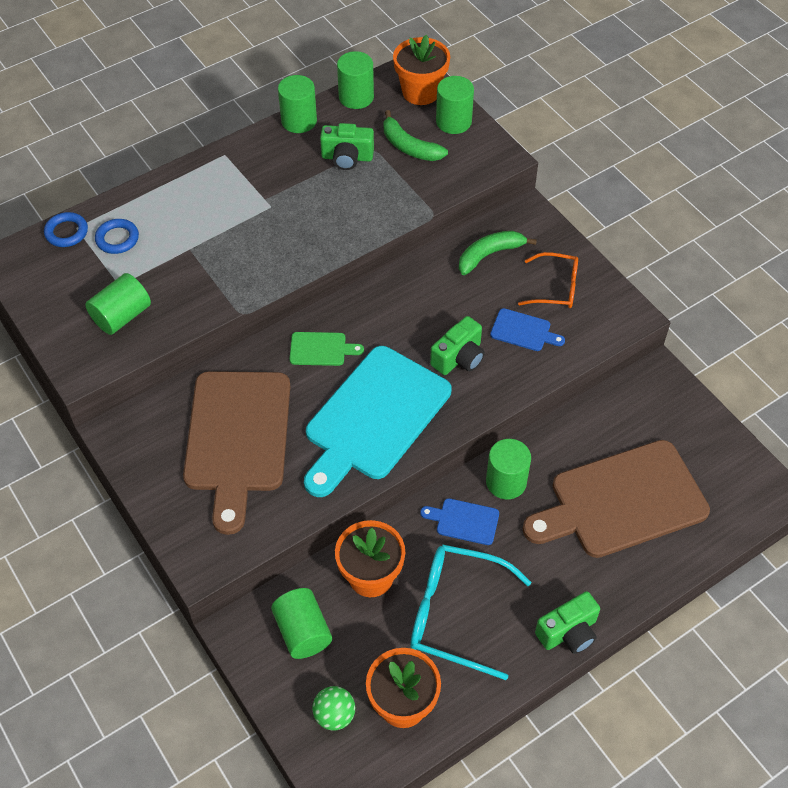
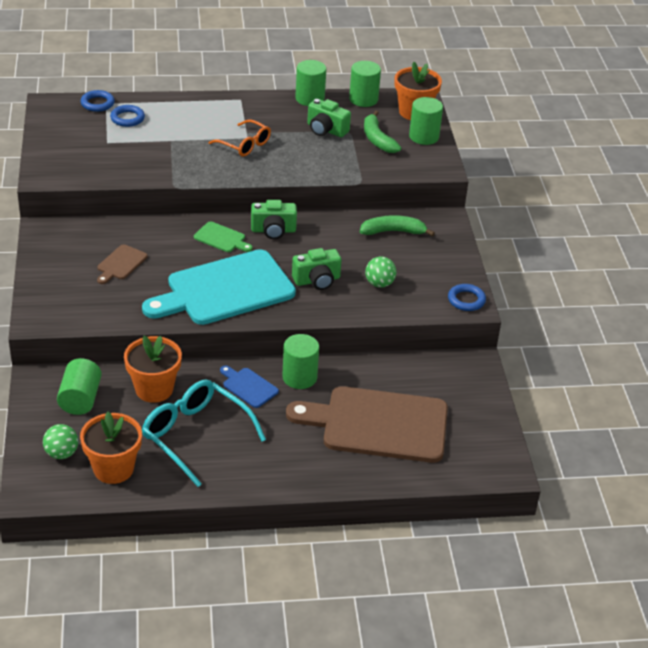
camera: 25 degrees right, 15 degrees down
green cylinder [85,273,151,335] -> none
brown cutting board [183,371,291,535] -> brown cutting board [97,244,148,284], size x0.42
blue cutting board [490,308,565,351] -> green ball [365,256,396,288]
orange glasses [518,252,578,308] -> orange glasses moved to [209,120,271,157]
green camera [535,591,600,654] -> green camera moved to [251,200,297,239]
none -> blue ring [448,284,486,311]

